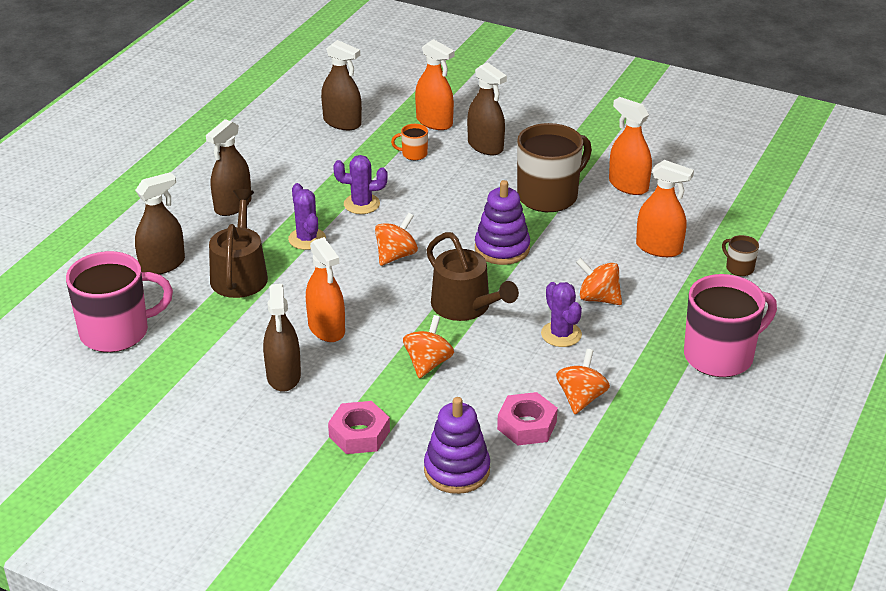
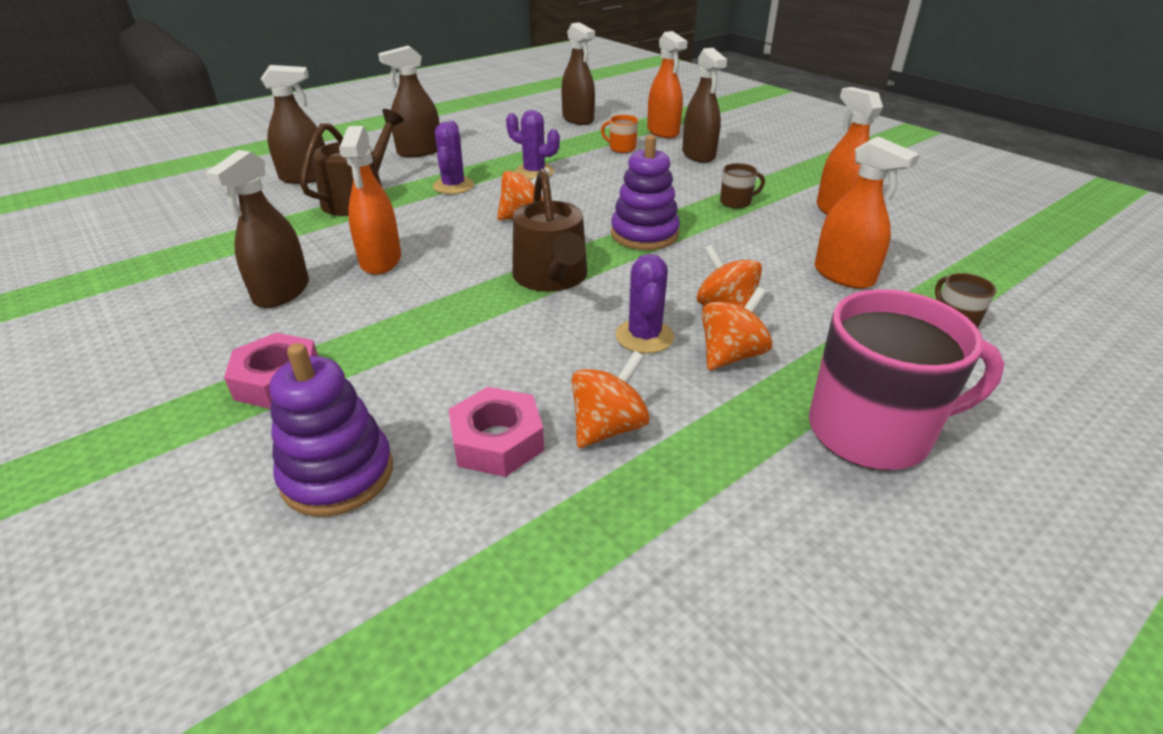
camera: 25 degrees right, 0 degrees up
pink mug [66,251,173,352] -> none
orange spinning top [403,315,454,379] -> orange spinning top moved to [702,287,772,370]
brown mug [517,123,592,212] -> brown mug [720,163,765,208], size x0.43

